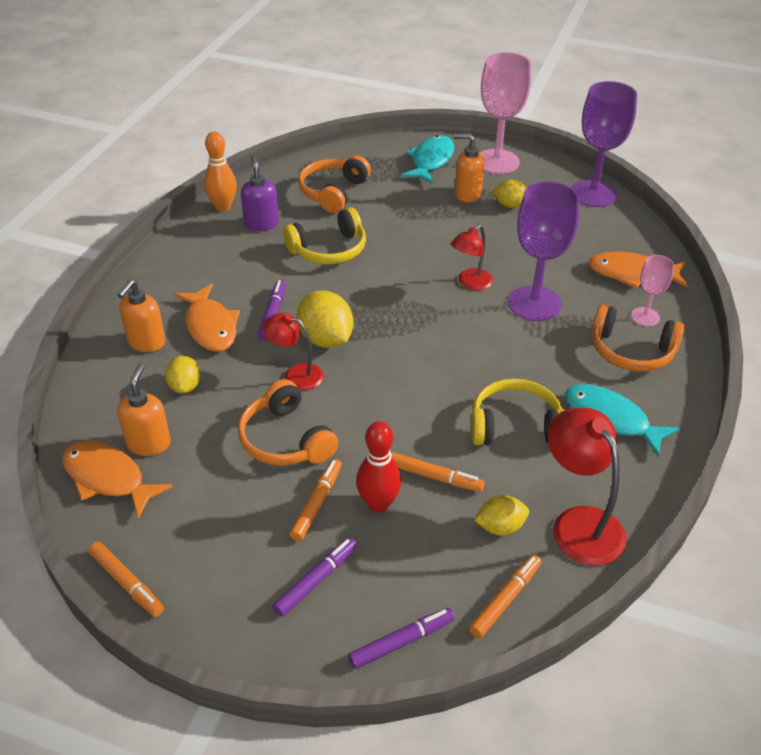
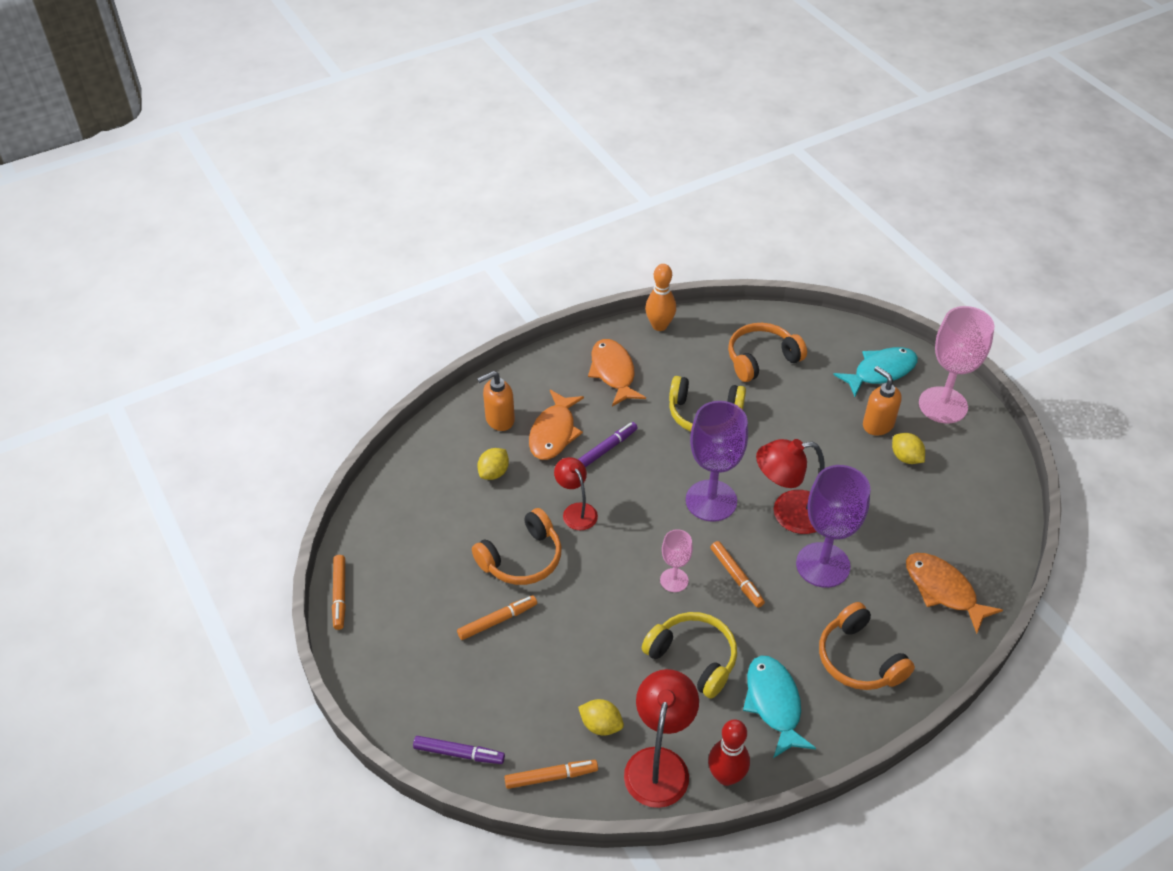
camera: 40 degrees right, 5 degrees up
orange fish [62,441,173,519] -> orange fish moved to [588,339,646,406]
orange soap dispenser [117,363,171,456] -> none
orange headphones [238,379,339,466] -> orange headphones turned 135 degrees counterclockwise [472,508,561,585]
purple soap dispenser [241,155,279,231] -> none
purple marker [272,537,357,617] -> none
yellow lemon [297,290,354,348] -> none
red bowling pin [356,421,401,513] -> red bowling pin moved to [708,719,750,786]
orange marker [391,452,485,492] -> orange marker moved to [711,541,765,608]
red lamp [451,225,493,290] -> red lamp [756,439,825,534], size x1.60
purple goblet [571,81,637,207] -> purple goblet moved to [686,401,748,522]
pink goblet [631,255,674,326] -> pink goblet moved to [660,529,693,592]

